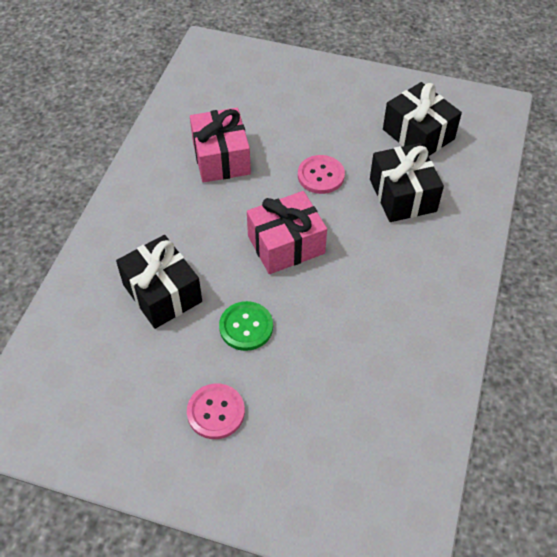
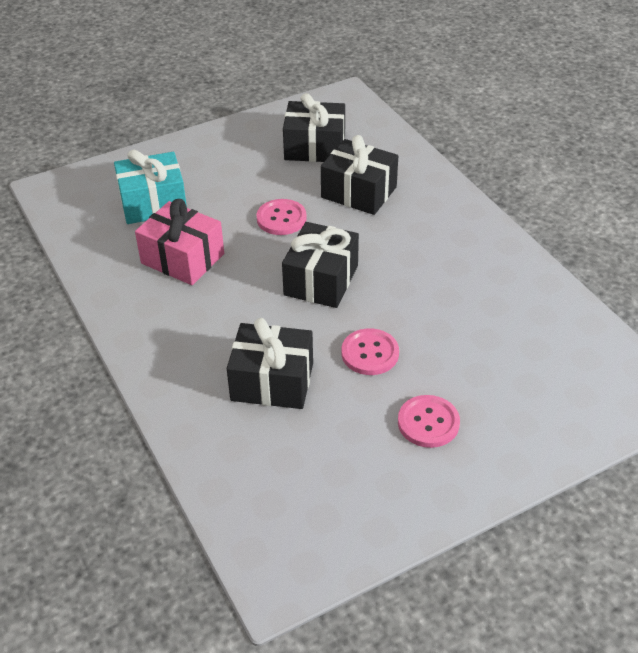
camera: 45 degrees left, 10 degrees down
green button [219,301,273,351] -> pink button [341,328,399,375]
pink gift [247,191,327,274] -> black gift [282,222,359,308]
none -> turquoise gift [114,150,187,224]

